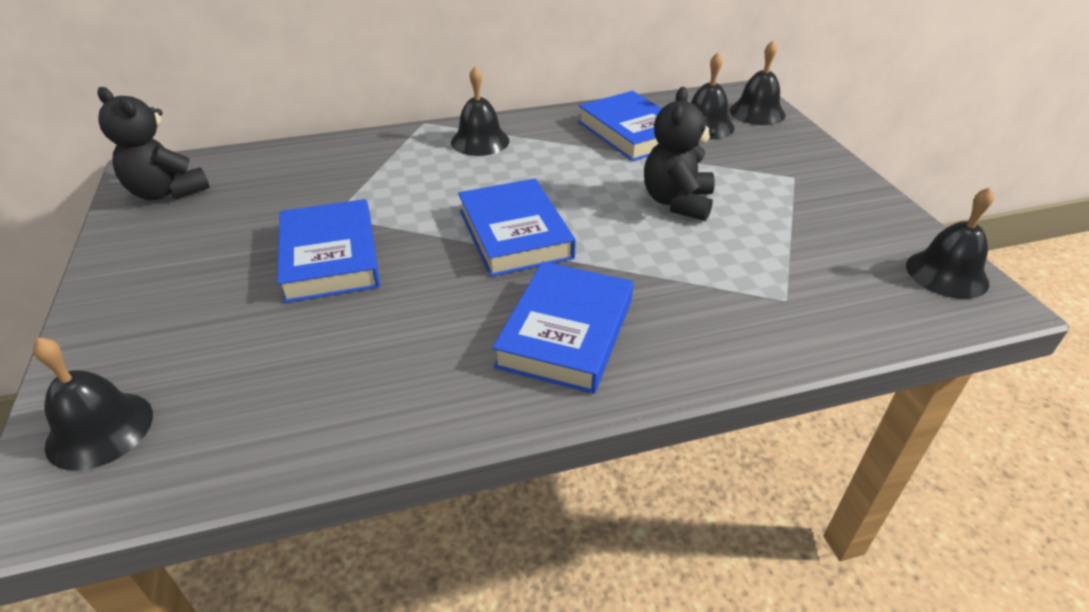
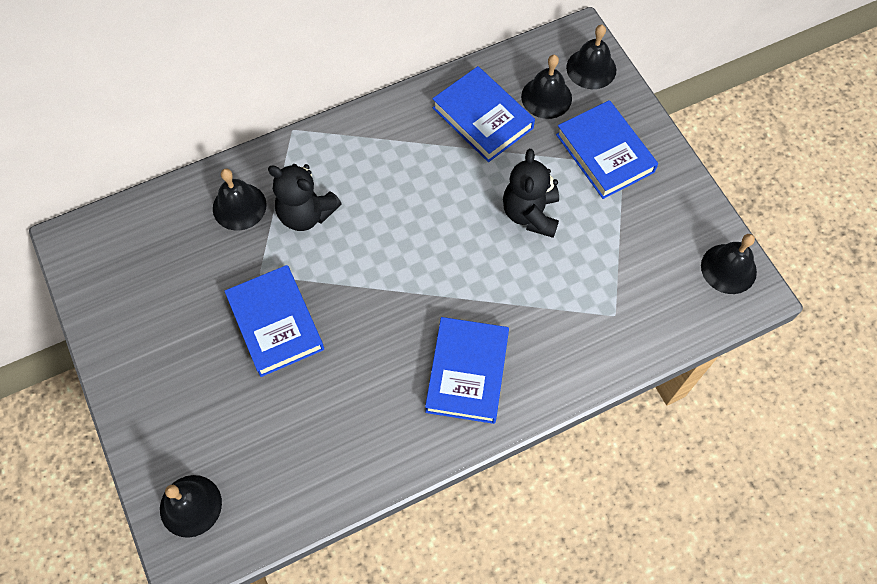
camera: 10 degrees left, 25 degrees up
black teddy bear [97,87,210,200] -> black teddy bear moved to [268,164,342,231]
black bell [451,66,509,156] -> black bell moved to [213,168,267,230]
blue book [458,179,576,277] -> blue book moved to [556,100,658,199]

